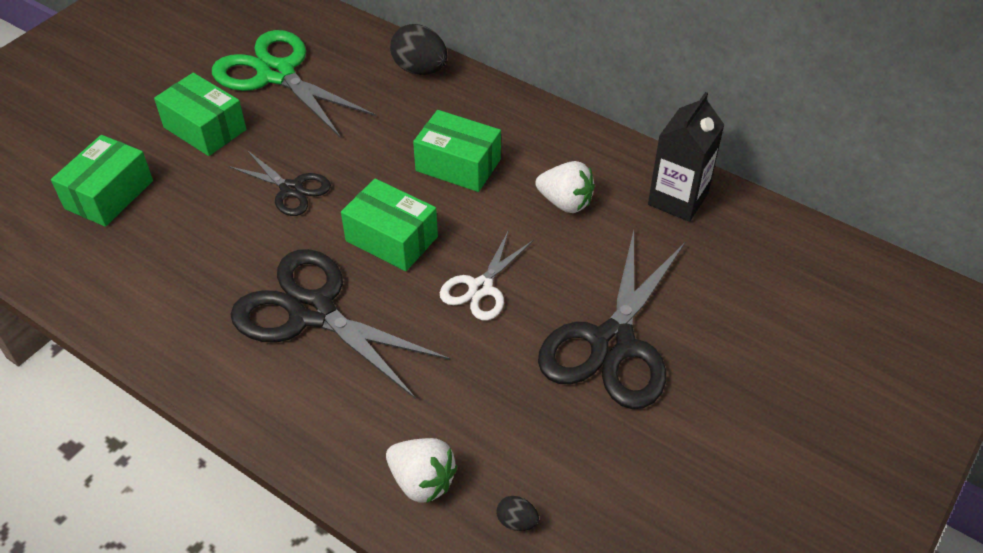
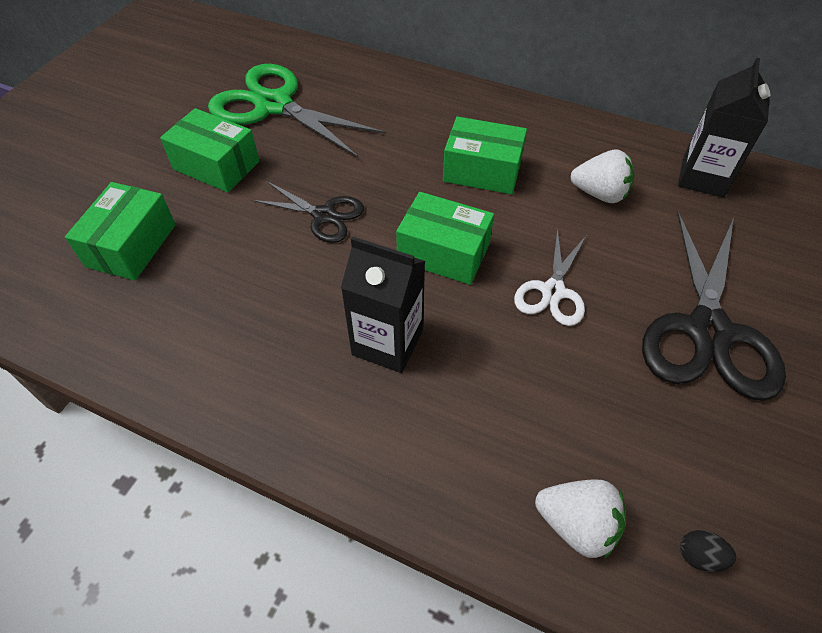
camera: 10 degrees left, 5 degrees up
black scissors [230,249,451,399] -> black carton [341,236,425,373]
black egg [390,24,448,75] -> none

